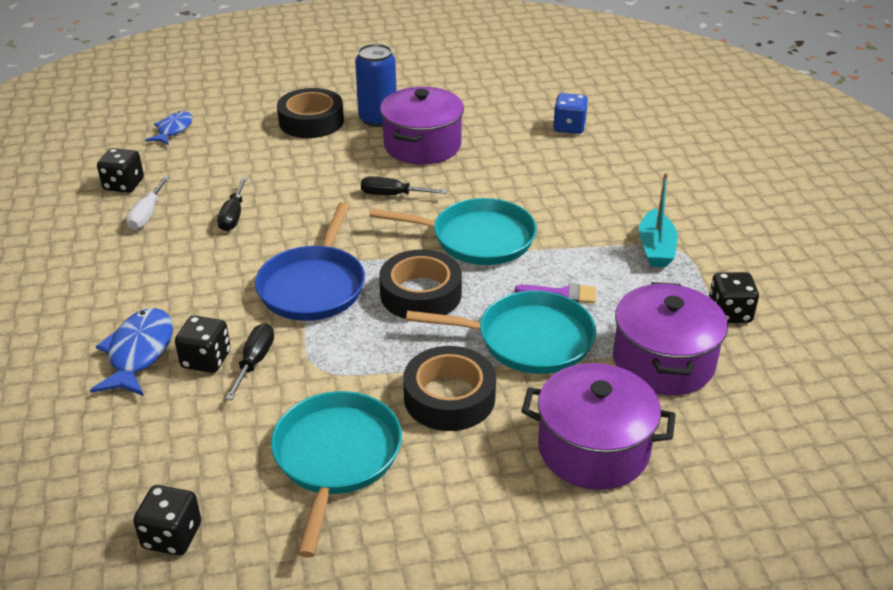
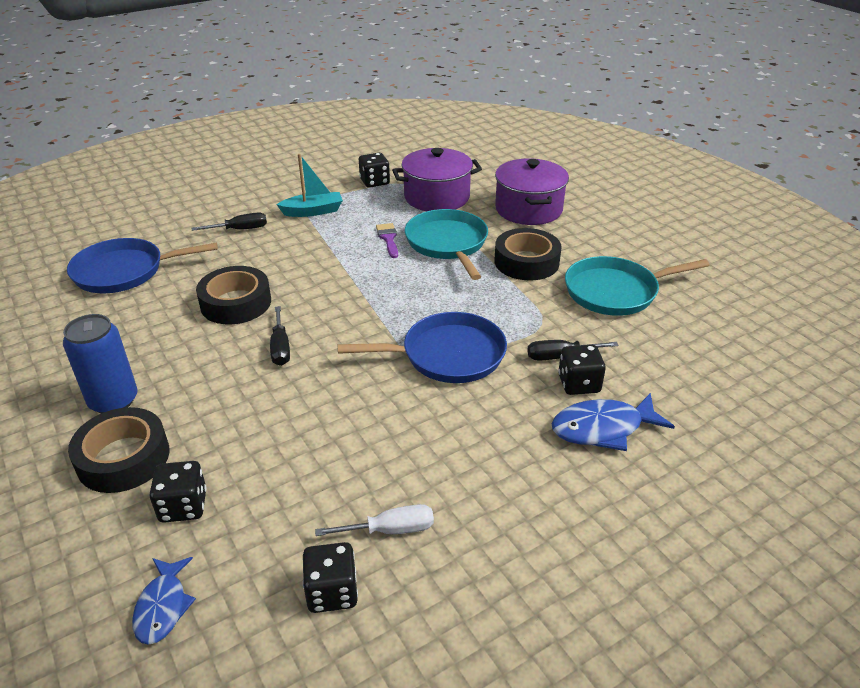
camera: 110 degrees left, 0 degrees up
black dice [133,485,201,556] -> black dice moved to [149,461,207,523]
blue fish [145,111,193,145] -> blue fish turned 90 degrees counterclockwise [132,557,196,645]
black screwdriver [217,177,247,231] -> black screwdriver moved to [192,212,267,231]
turquoise pan [370,198,537,265] -> none
black tape [379,250,462,319] -> black tape moved to [196,266,271,324]
purple pot [380,87,464,164] -> none
blue dice [553,93,588,134] -> blue pan [67,238,218,293]

